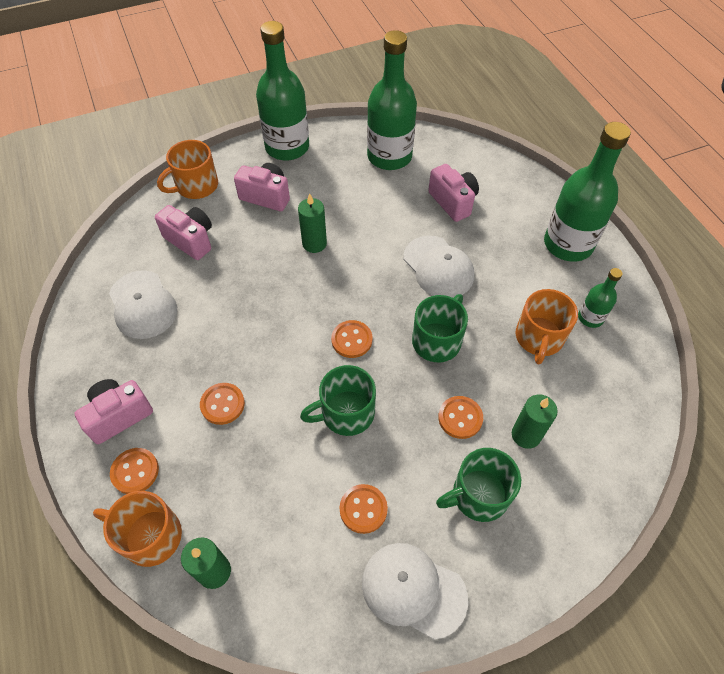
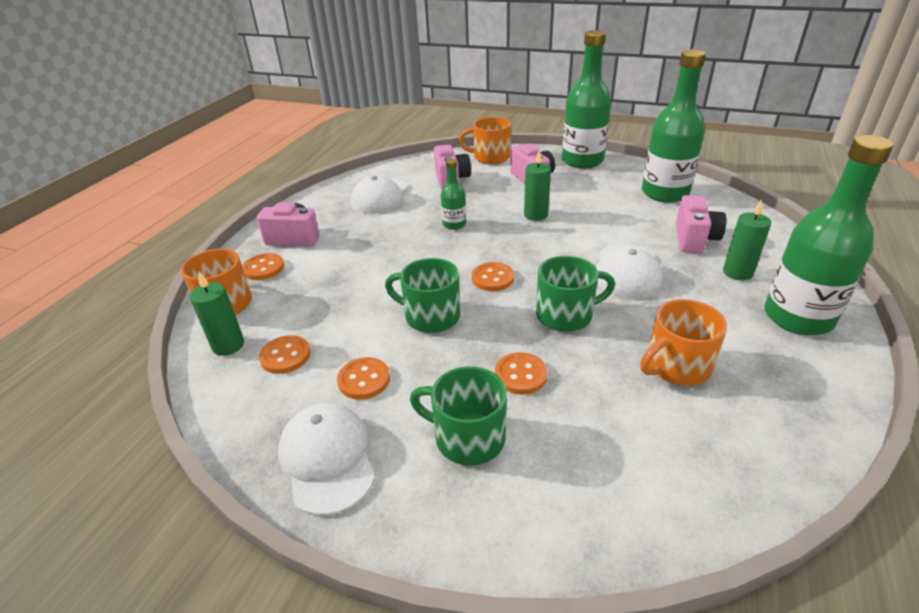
camera: 45 degrees right, 20 degrees down
orange button [200,383,245,425] -> orange button moved to [259,335,311,374]
green candle [512,395,558,449] -> green candle moved to [723,199,771,280]
green bottle [578,268,622,328] -> green bottle moved to [441,158,466,230]

